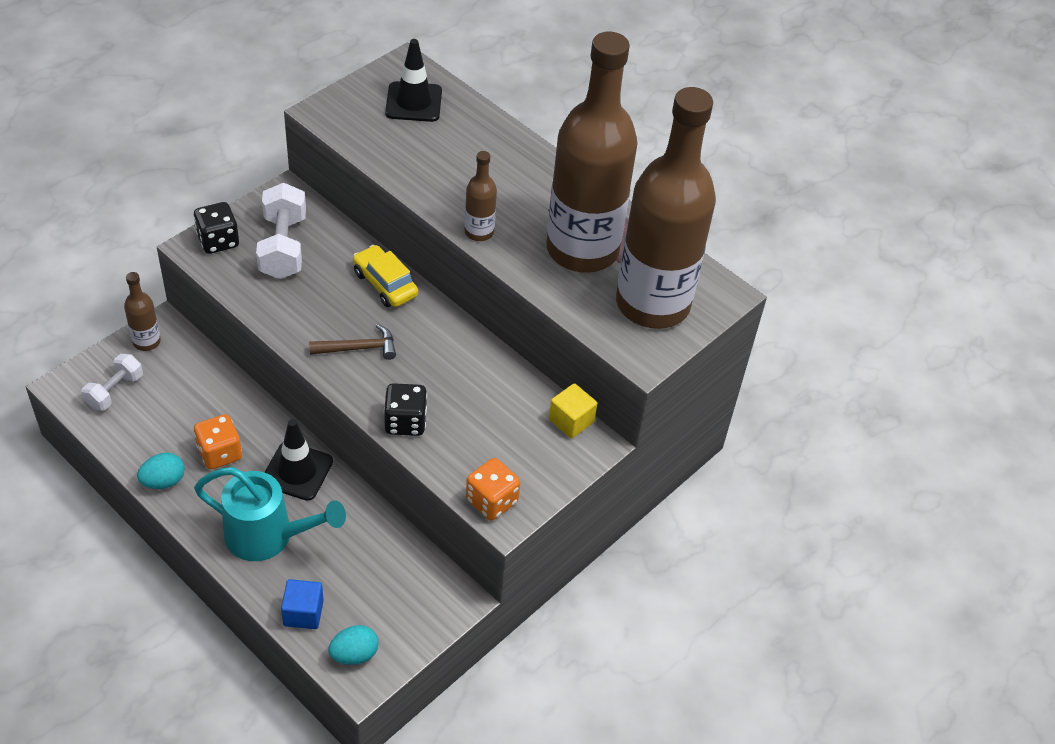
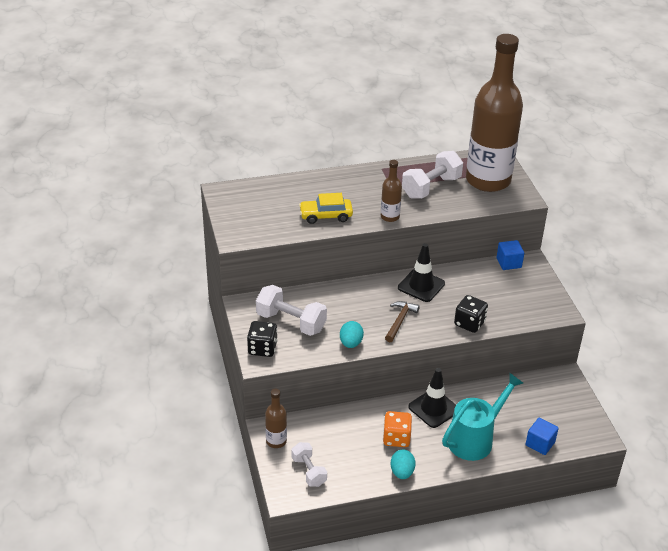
camera: 55 degrees left, 10 degrees down
turquoise egg [328,625,379,665] -> turquoise egg moved to [340,321,364,348]
yellow car [353,245,418,307] -> yellow car moved to [299,193,353,224]
black traffic cone [385,39,442,122] -> black traffic cone moved to [398,243,445,302]
orange dice [466,458,521,521] -> none
brown bottle [546,32,638,273] -> white dumbbell [402,151,463,199]
yellow cube [549,383,597,439] -> blue cube [497,240,524,270]

